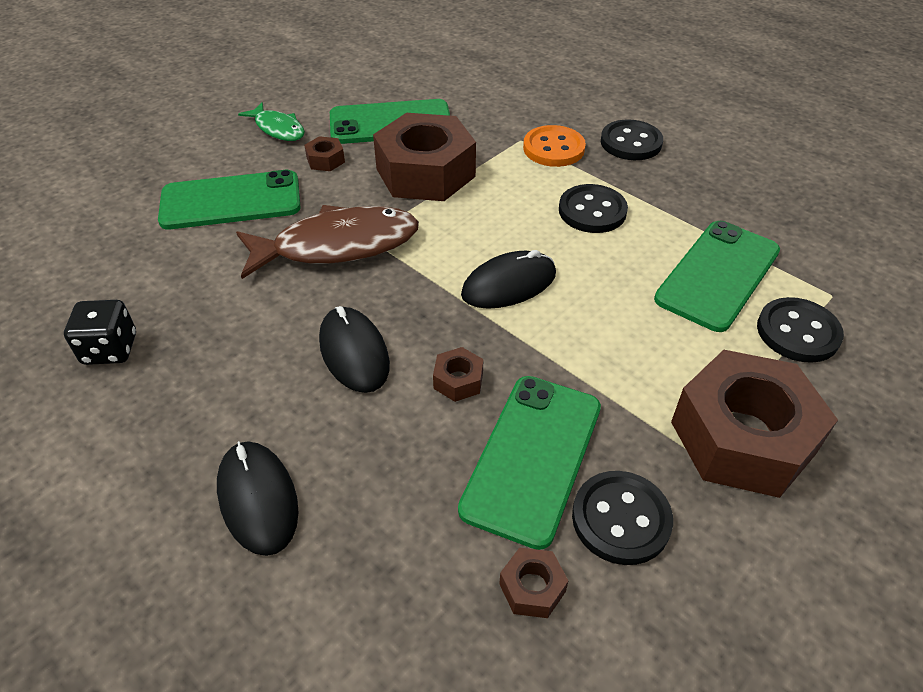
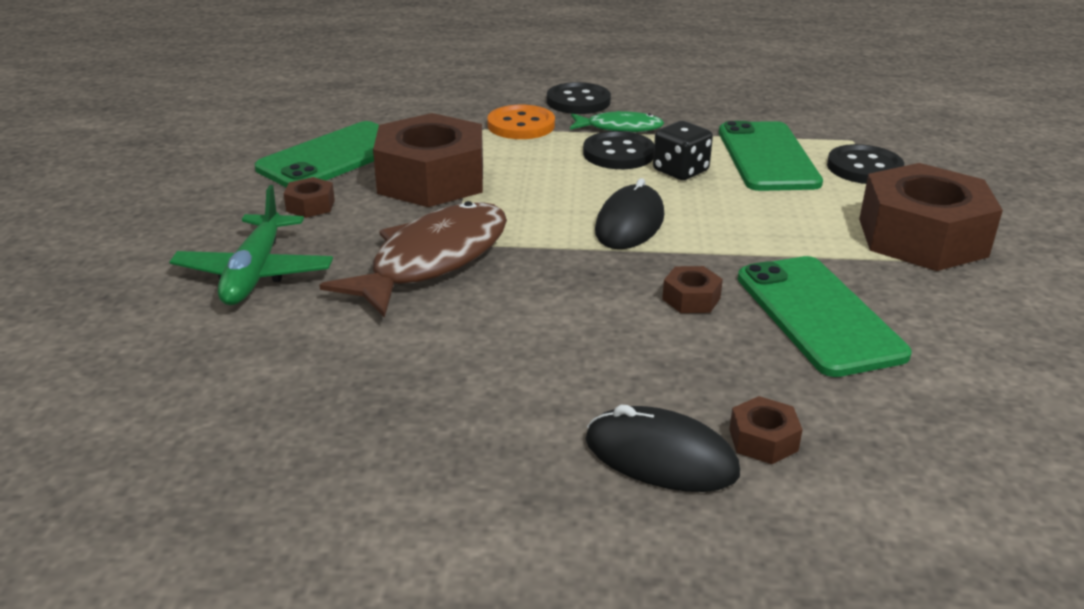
camera: 40 degrees left, 15 degrees down
black dice [64,300,136,365] -> black dice moved to [653,121,713,180]
green phone [158,170,301,229] -> green plane [169,185,333,305]
green fish [238,102,305,141] -> green fish moved to [570,111,664,132]
black mouse [319,306,390,393] -> none
brown nut [499,547,568,618] -> brown nut moved to [729,396,803,464]
black button [572,471,673,565] -> none

